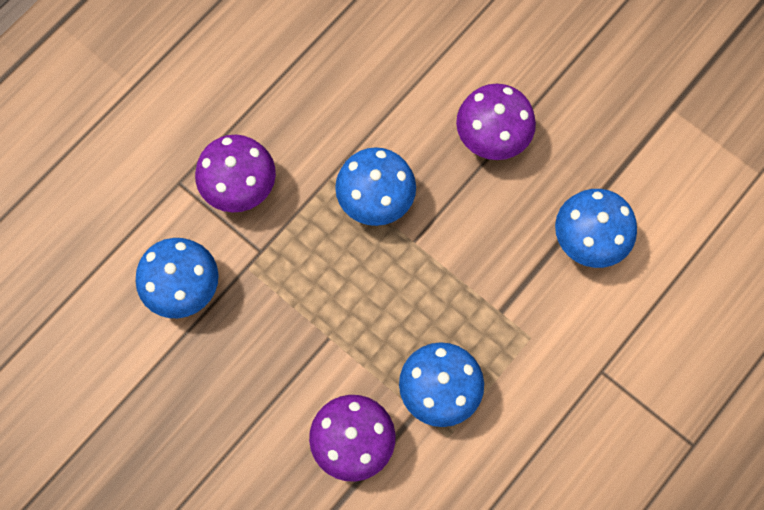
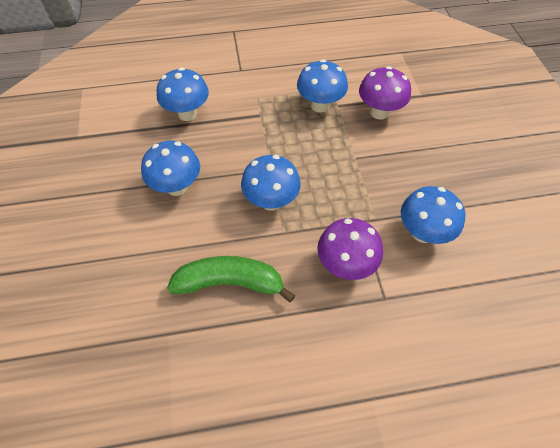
camera: 140 degrees left, 15 degrees down
purple mushroom [456,84,536,160] -> blue mushroom [141,141,200,196]
none -> green banana [167,256,295,303]

